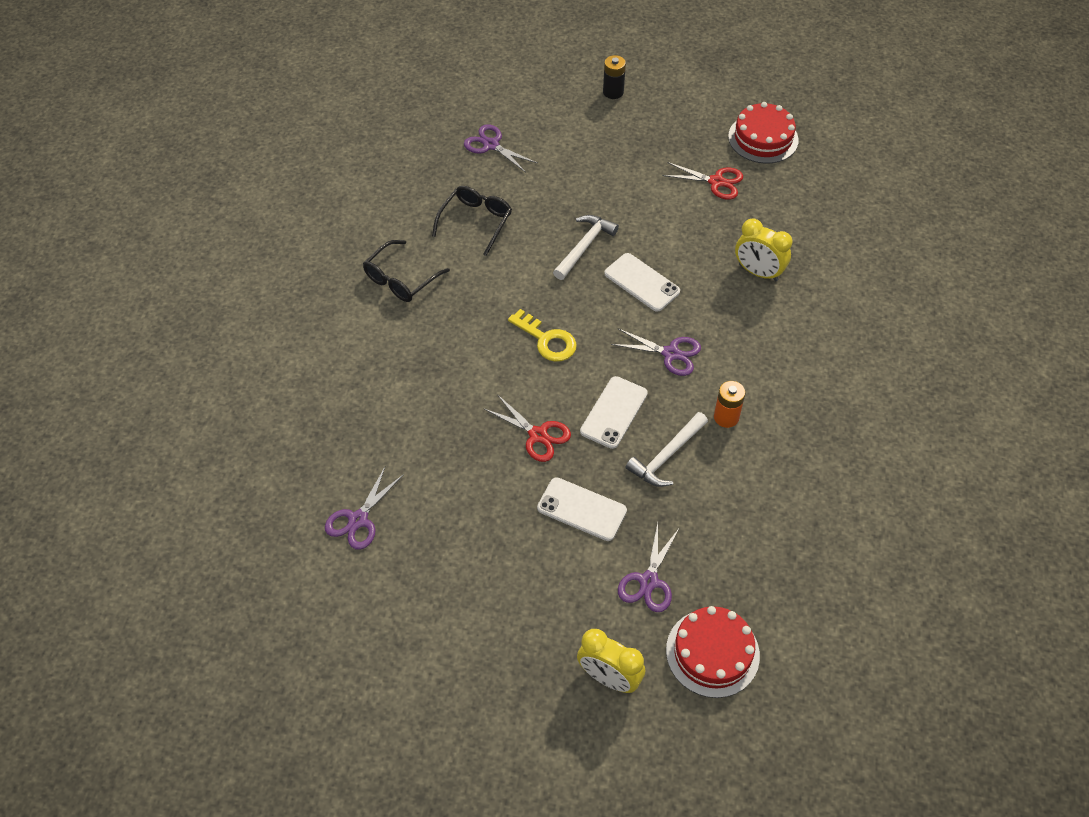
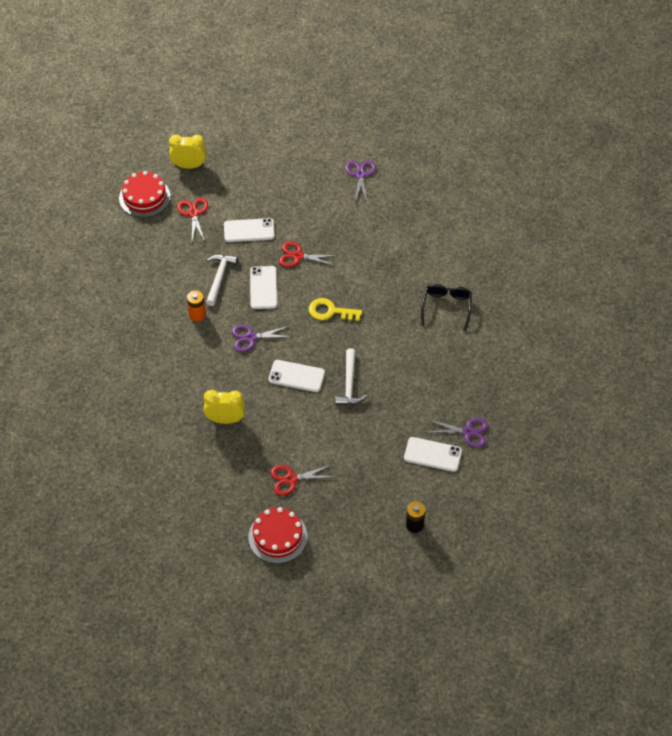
camera: 150 degrees right, 0 degrees up
black glasses [432,186,512,256] -> none
purple scissors [618,523,680,612] -> red scissors [177,198,208,241]
none -> white phone [404,437,462,472]

